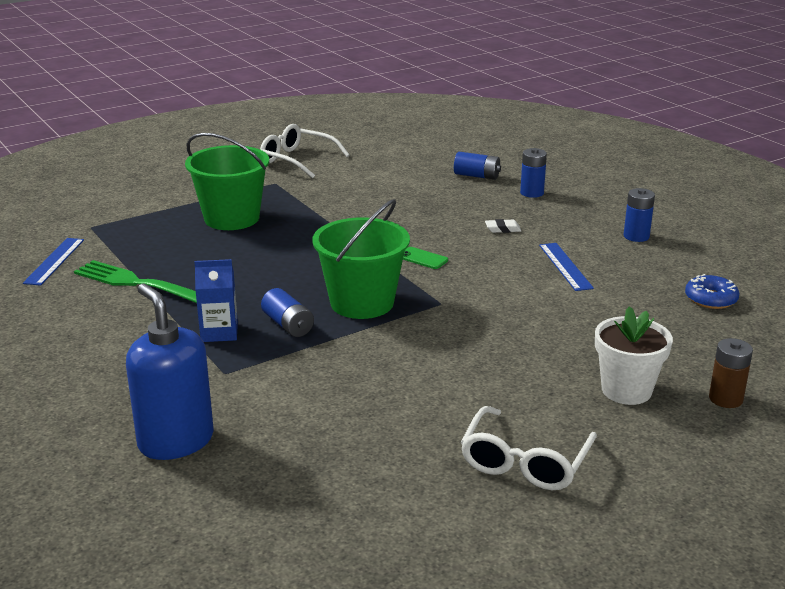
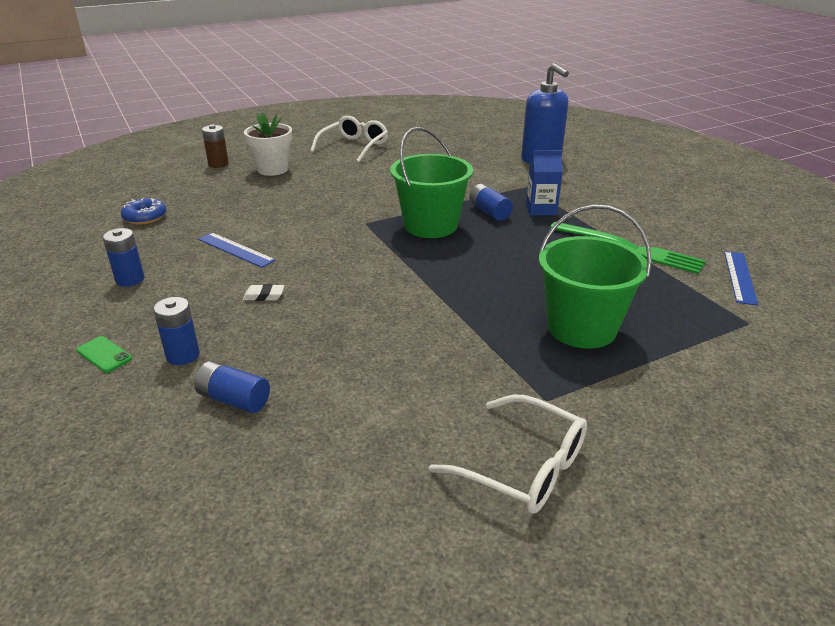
camera: 175 degrees left, 5 degrees up
green phone [403,247,448,269] -> green phone moved to [76,336,132,373]
blue ruler [539,243,594,291] -> blue ruler turned 45 degrees counterclockwise [198,233,276,268]

